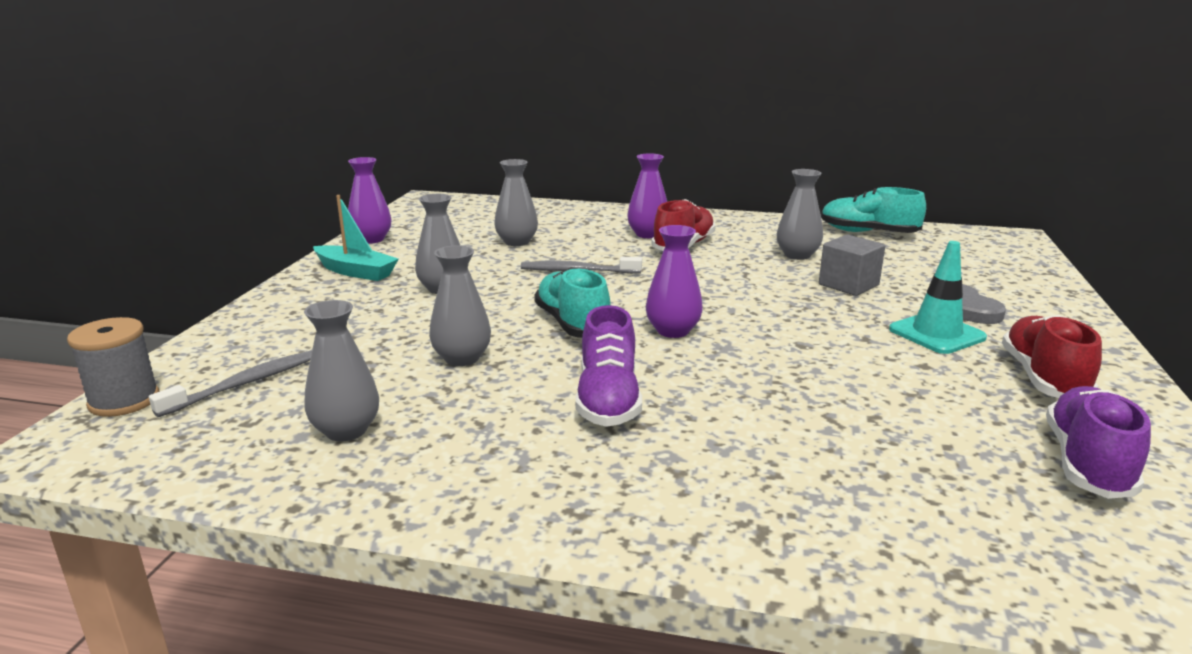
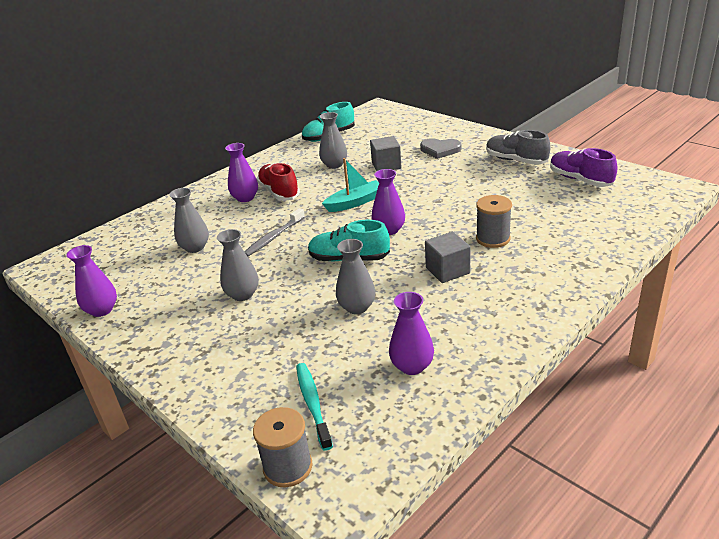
camera: 55 degrees left, 10 degrees up
grey toothbrush [149,350,312,417] -> turquoise toothbrush [296,363,333,451]
grey vase [304,300,379,442] -> purple vase [389,292,434,375]
turquoise boat [313,195,399,281] -> turquoise boat moved to [322,158,379,212]
purple shoe [575,305,642,427] -> grey cube [425,232,471,283]
turquoise traffic cone [889,241,987,354] -> none
red shoe [1002,315,1102,398] -> grey shoe [486,130,551,165]
none -> grey spool [476,195,512,248]

